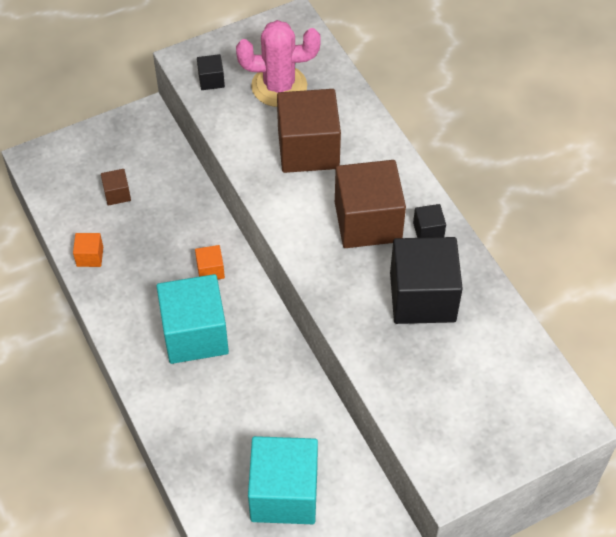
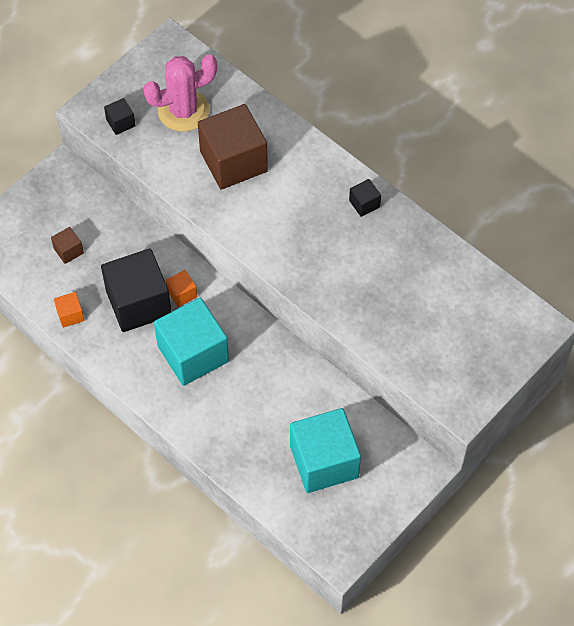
camera: 20 degrees left, 5 degrees up
brown cube [335,160,406,248] -> none
black cube [390,237,463,324] -> black cube moved to [101,248,171,332]

